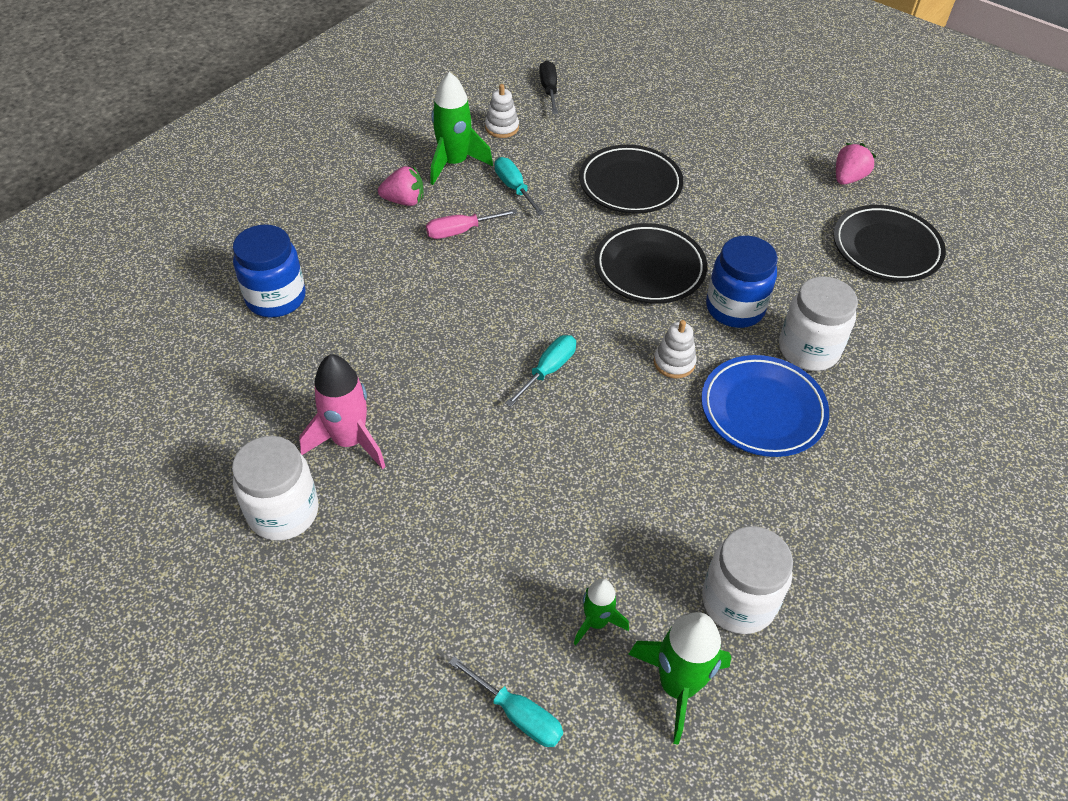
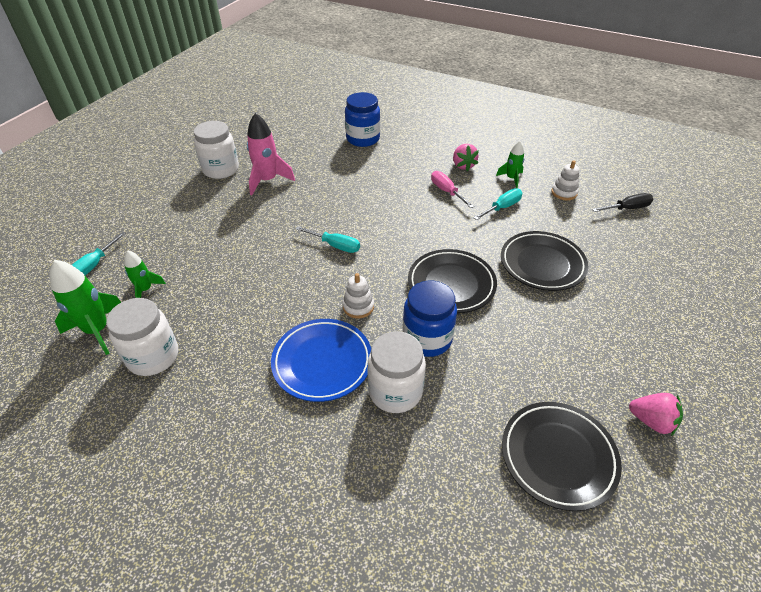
camera: 80 degrees right, 5 degrees down
green rocket [430,72,493,185] -> green rocket [496,141,524,188], size x0.59

